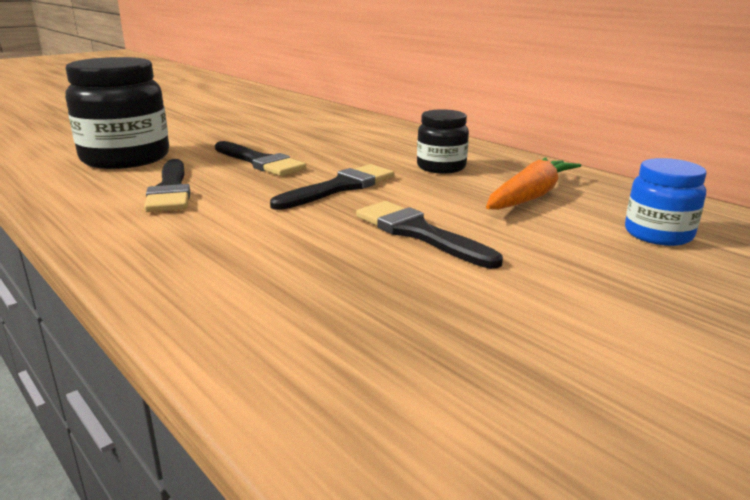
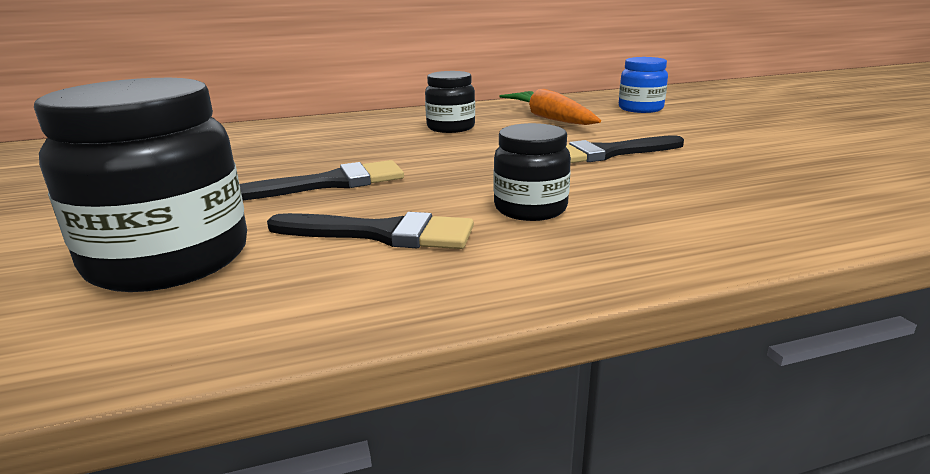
camera: 65 degrees left, 0 degrees up
black brush [270,164,395,210] -> none
none -> black jar [494,123,571,221]

